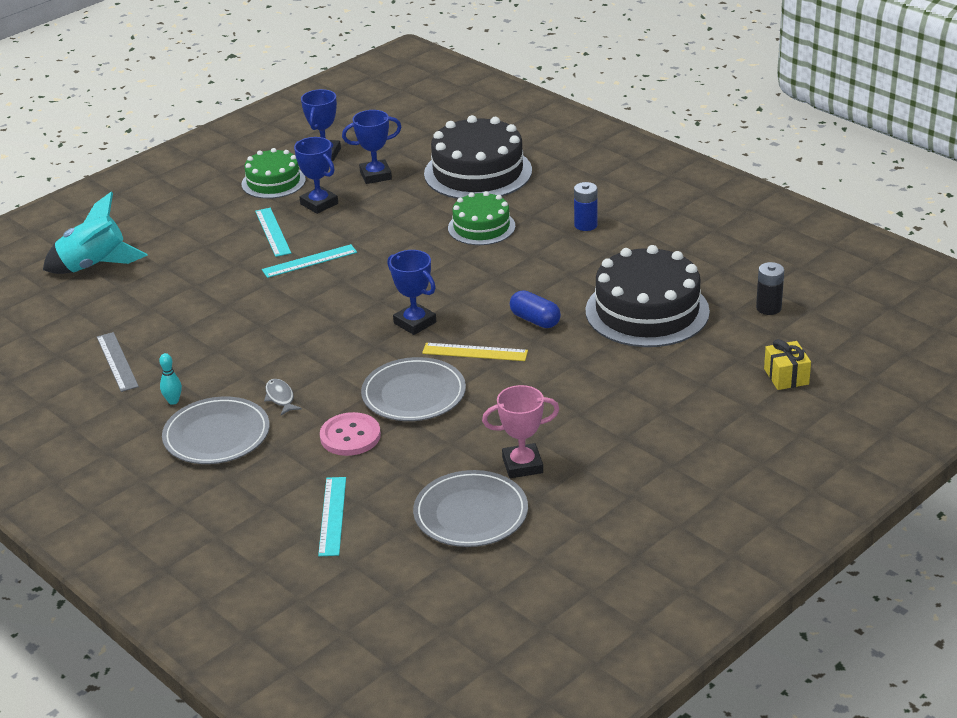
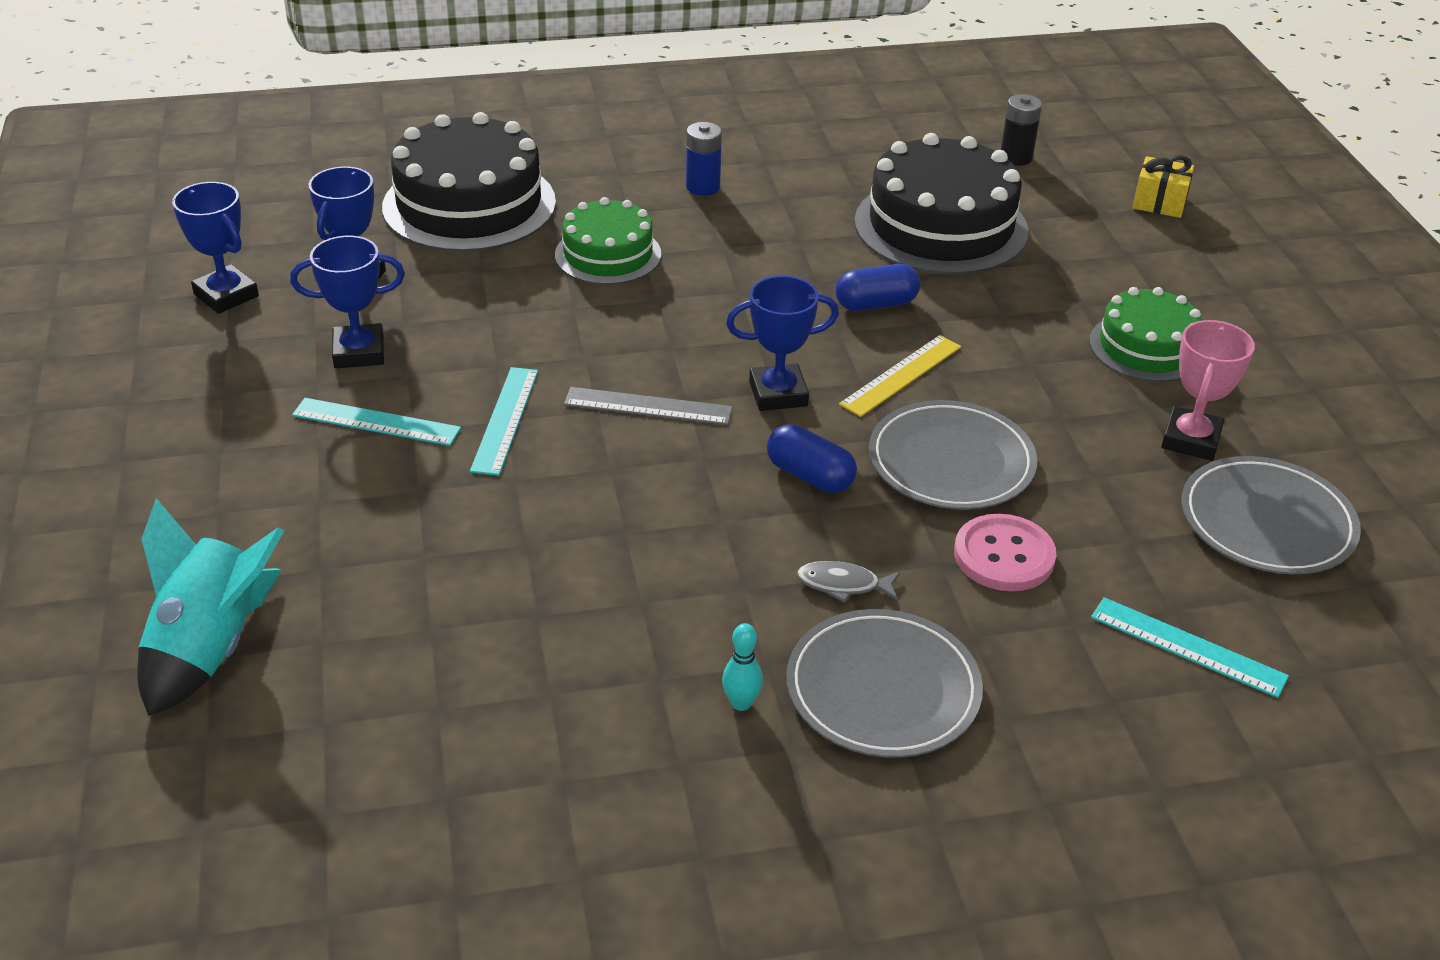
camera: 60 degrees left, 5 degrees up
grey ruler [97,332,139,392] -> grey ruler moved to [564,387,733,425]
green cake [241,148,306,199] -> green cake moved to [1090,287,1202,382]
none -> blue capsule [767,424,857,493]

